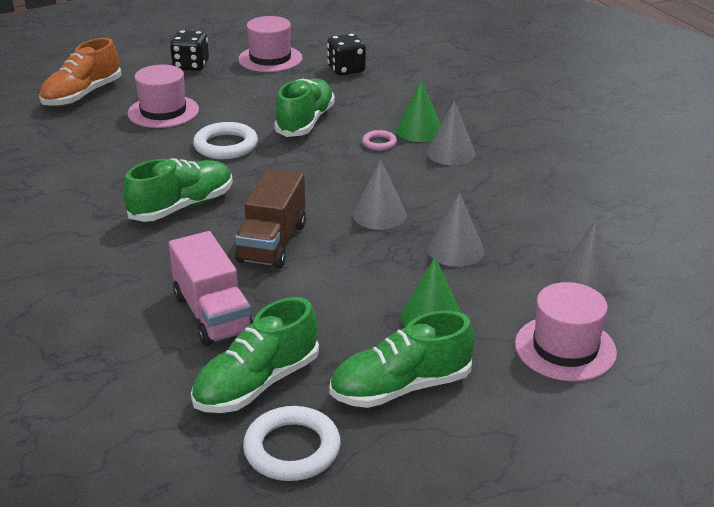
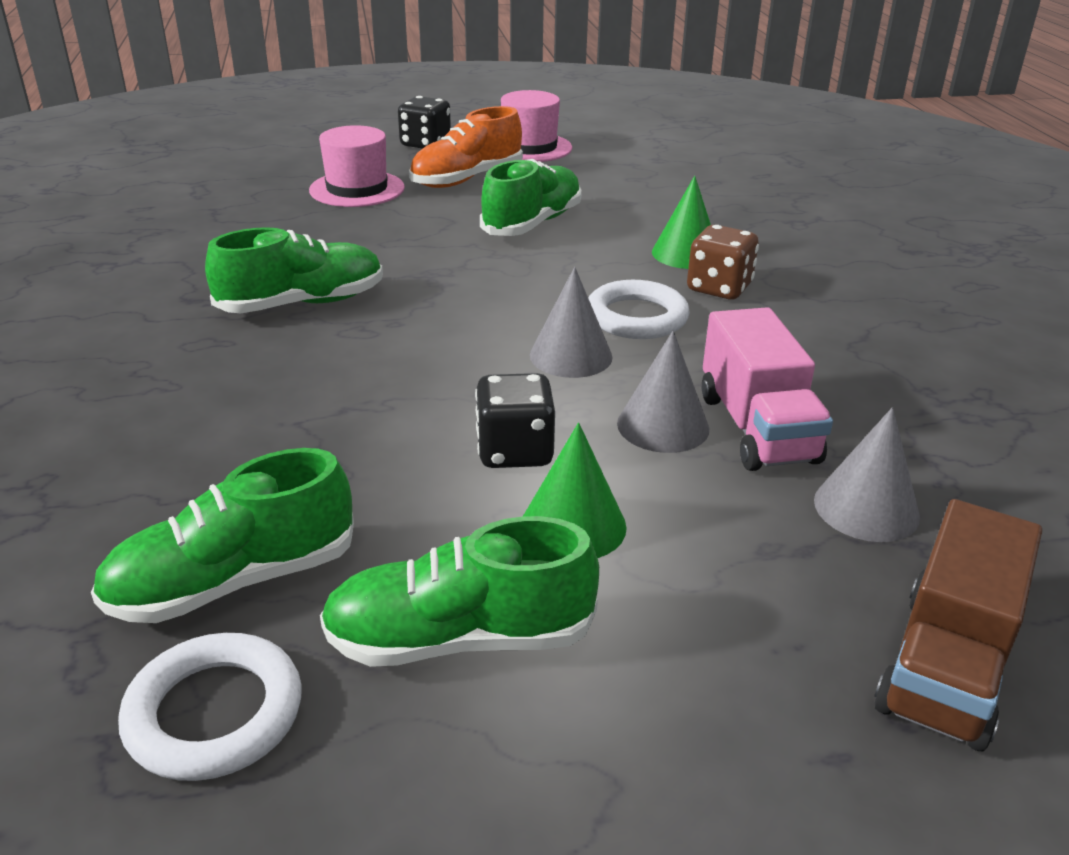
camera: 15 degrees right, 0 degrees up
orange shoe [39,38,122,107] -> orange shoe moved to [409,106,523,188]
pink truck [169,231,253,346] -> pink truck moved to [702,307,833,471]
white ring [193,122,258,159] -> white ring moved to [588,280,690,339]
brown truck [235,168,306,268] -> brown truck moved to [874,499,1042,751]
black dice [327,34,366,76] -> black dice moved to [475,373,555,468]
pink ring [362,130,397,151] -> none
grey cone [427,101,476,165] -> brown dice [687,225,759,299]
pink hat [515,282,617,381] -> none

